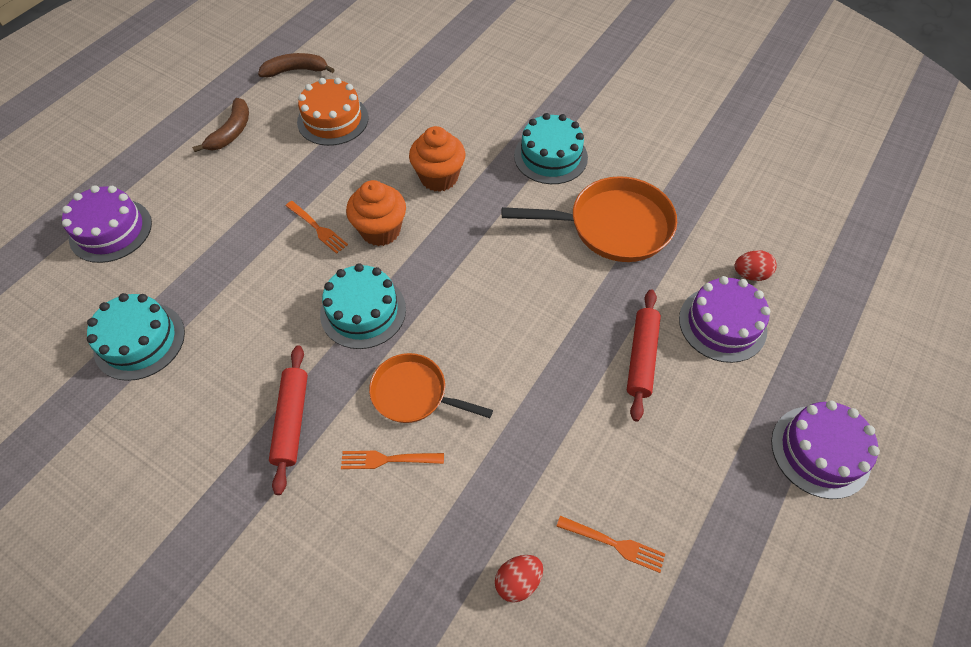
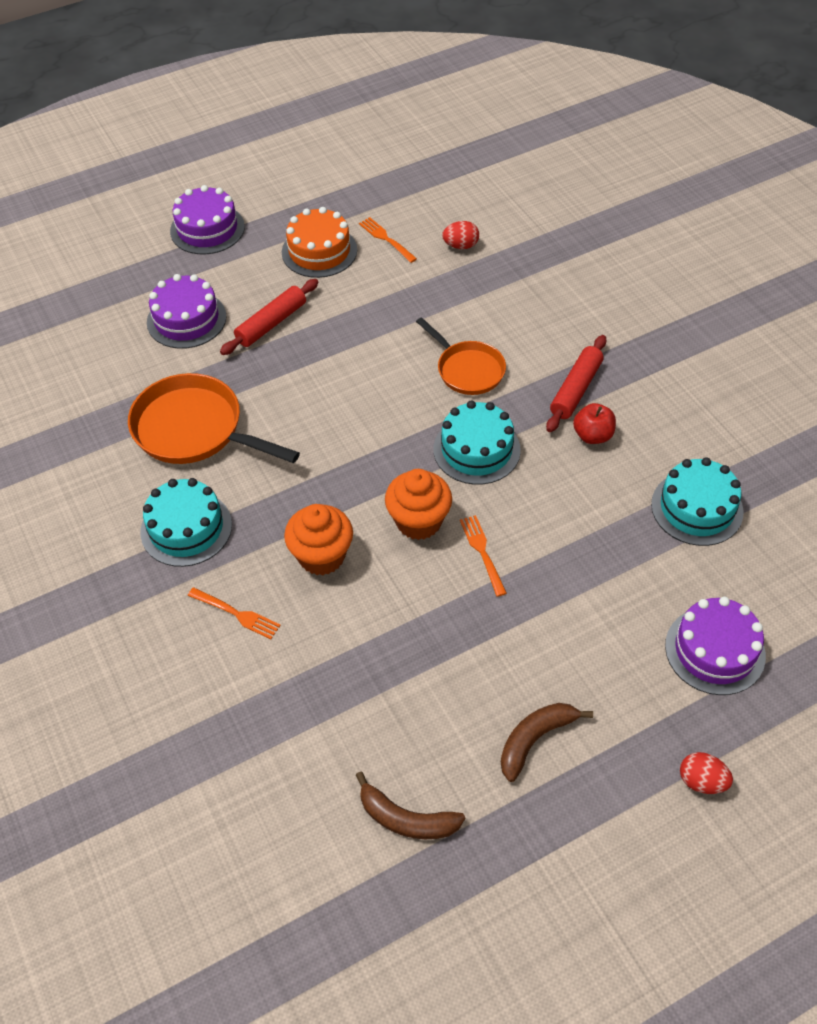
camera: 150 degrees left, 5 degrees down
orange cake [297,78,369,146] -> orange cake moved to [282,207,357,278]
orange fork [341,451,444,469] -> orange fork moved to [188,587,281,639]
red egg [735,250,777,281] -> red egg moved to [680,752,733,794]
none -> red apple [573,403,616,444]

